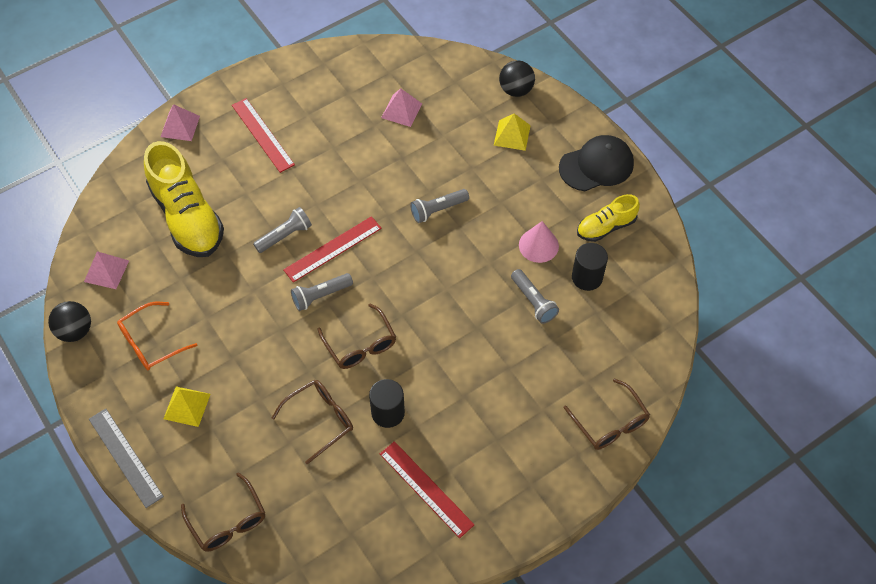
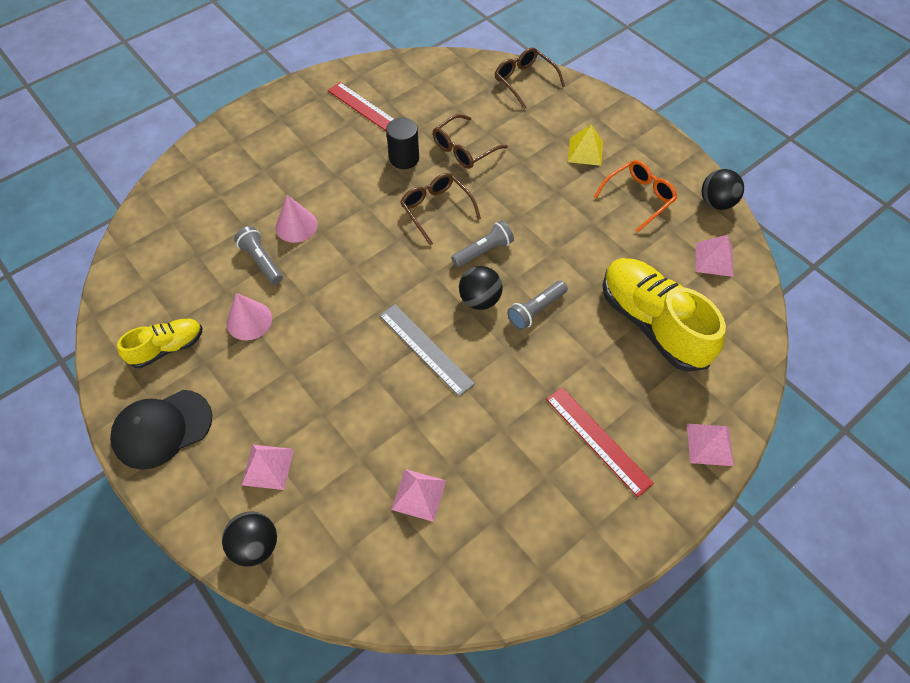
camera: 175 degrees right, 0 degrees up
grey ruler [89,408,164,508] -> grey ruler moved to [379,304,475,396]
red ruler [283,216,382,282] -> black ball [459,266,503,310]
grey flashlight [410,189,469,223] -> none
yellow pyramid [494,113,531,151] -> pink pyramid [242,445,294,490]
brown glasses [564,378,650,450] -> none
black cylinder [572,243,608,291] -> none
none -> pink cone [275,195,317,243]

